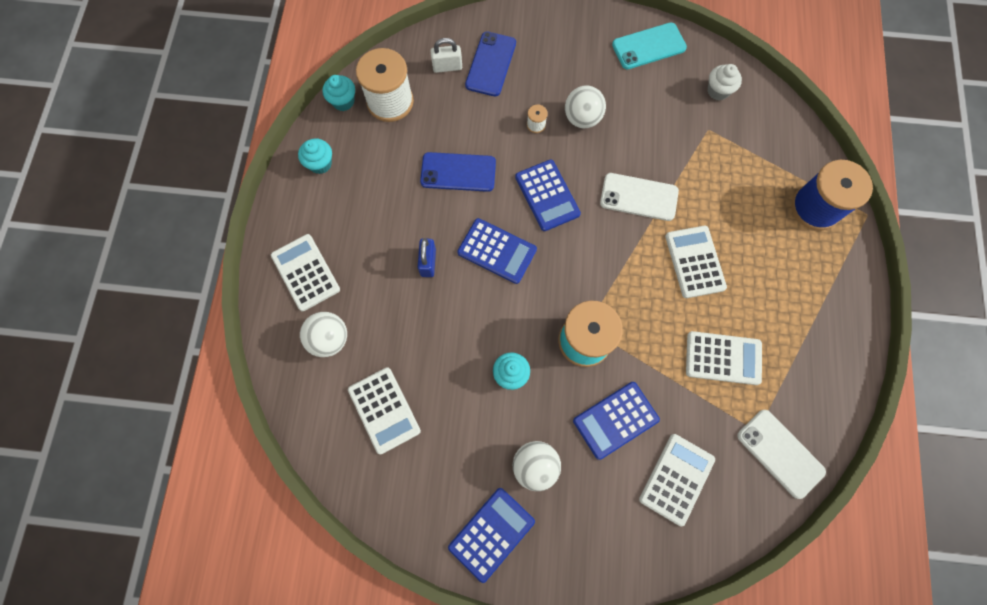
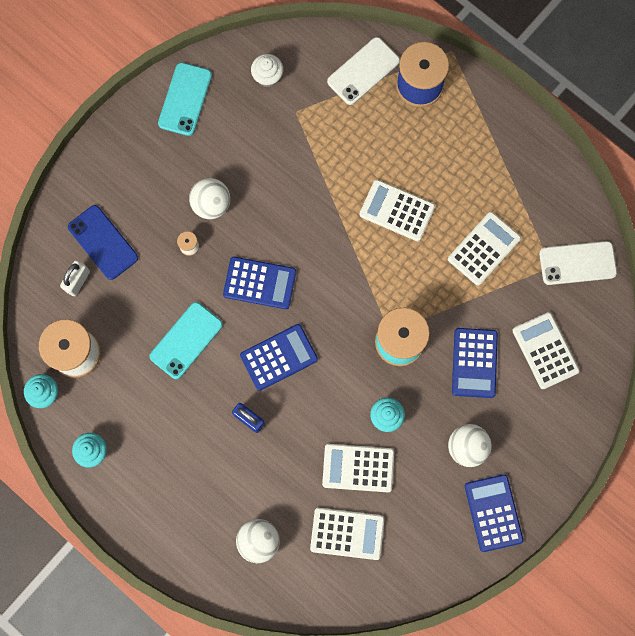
camera: 55 degrees left, 5 degrees up
white calculator [271,234,340,311] -> white calculator moved to [322,444,394,492]
blue phone [420,152,496,192] -> turquoise phone [149,302,223,379]
white phone [600,173,679,221] -> white phone moved to [327,37,400,105]

